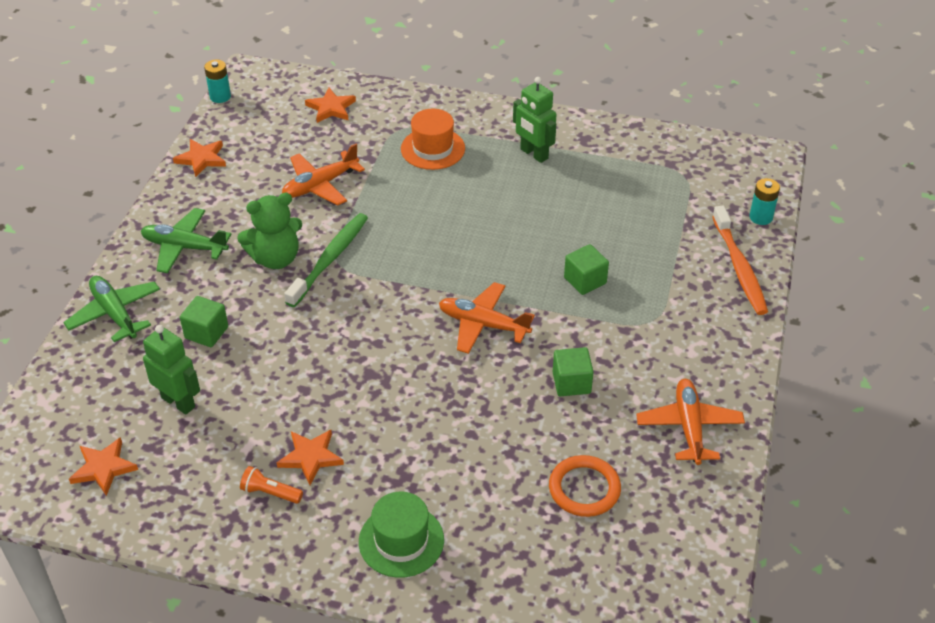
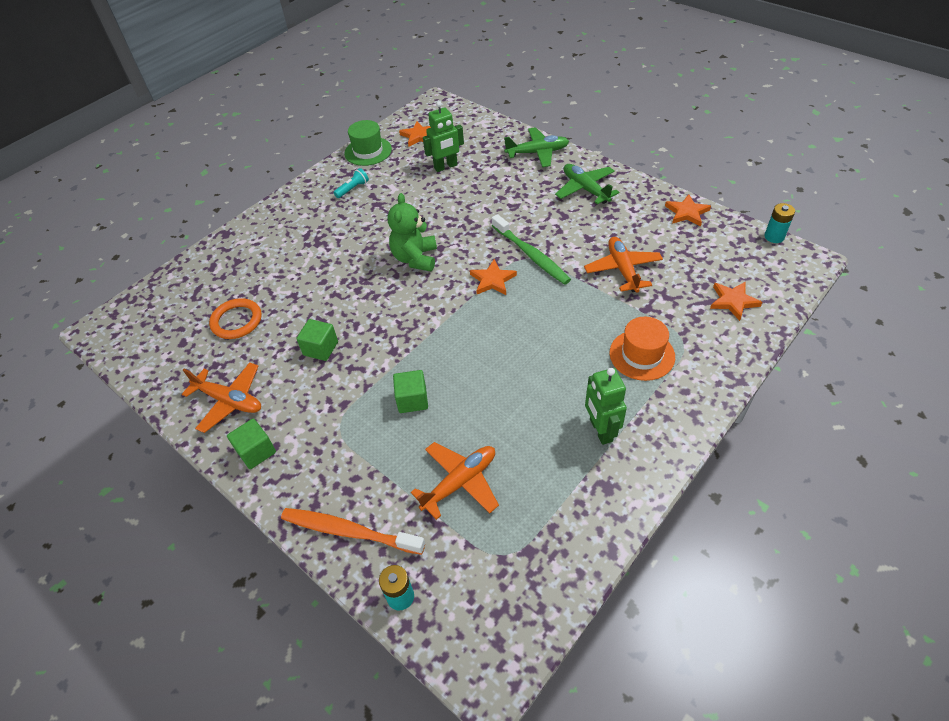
camera: 120 degrees right, 5 degrees up
green plane [141,208,232,273] -> green plane turned 75 degrees counterclockwise [555,164,619,204]
green cube [180,296,228,347] -> green cube moved to [227,419,276,469]
green teddy bear [237,193,302,269] -> green teddy bear moved to [388,193,437,271]
orange flashlight [240,466,303,504] -> turquoise flashlight [334,168,369,198]
orange star [277,430,344,485] -> orange star moved to [470,259,517,295]
green hat [359,492,444,578] -> green hat moved to [344,120,392,166]
orange plane [439,282,535,354] -> orange plane moved to [411,442,499,520]
green robot [513,77,557,163] -> green robot turned 90 degrees counterclockwise [585,368,627,445]

